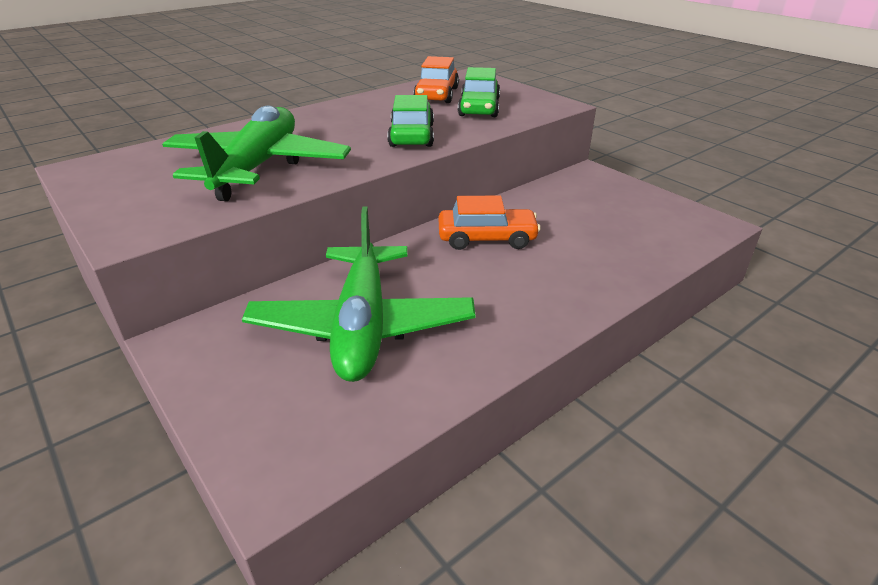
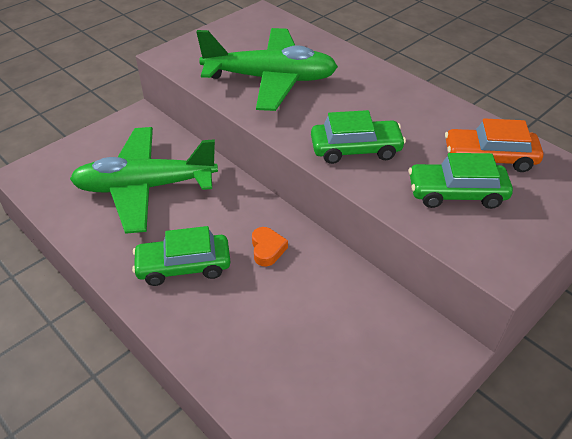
camera: 85 degrees right, 10 degrees up
orange car [439,195,541,250] -> orange heart [252,227,288,266]
none -> green car [132,226,231,286]

